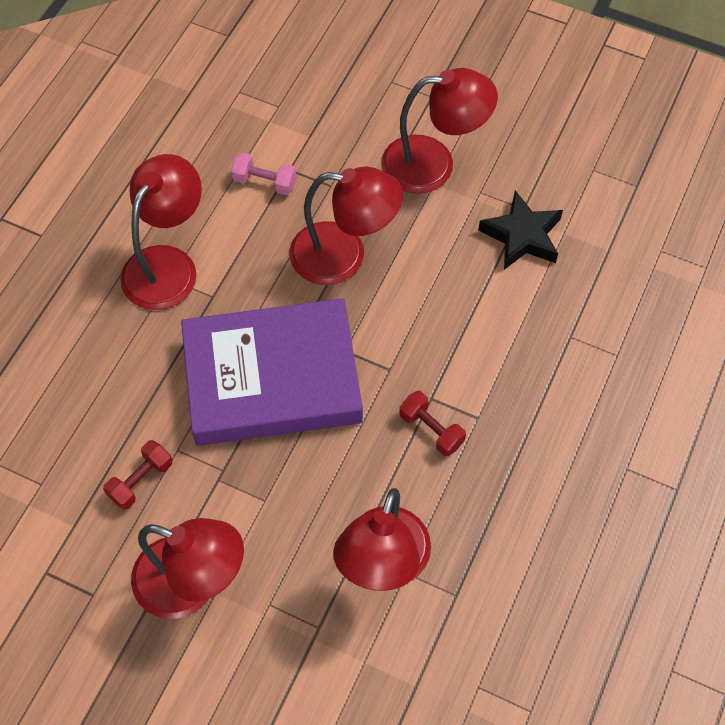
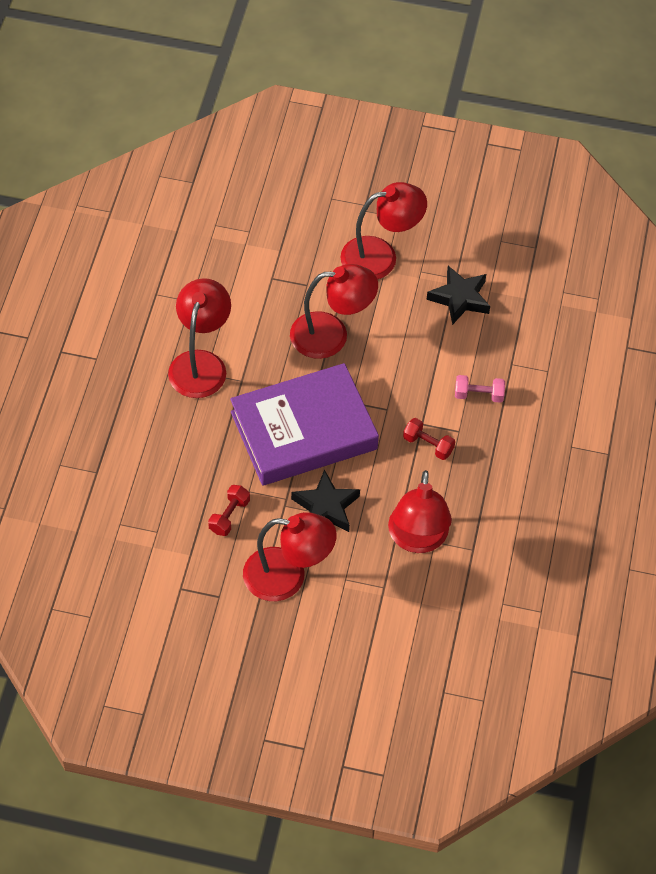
camera: 15 degrees left, 5 degrees down
pink dumbbell [231,153,297,195] -> pink dumbbell moved to [455,375,505,403]
none -> black star [291,469,360,532]

